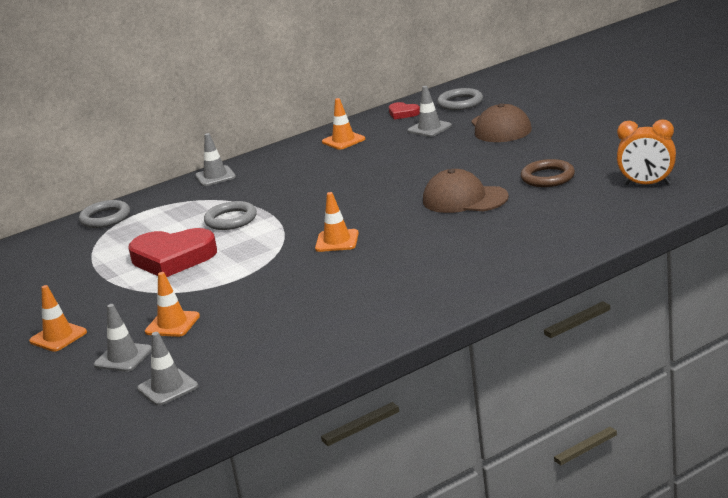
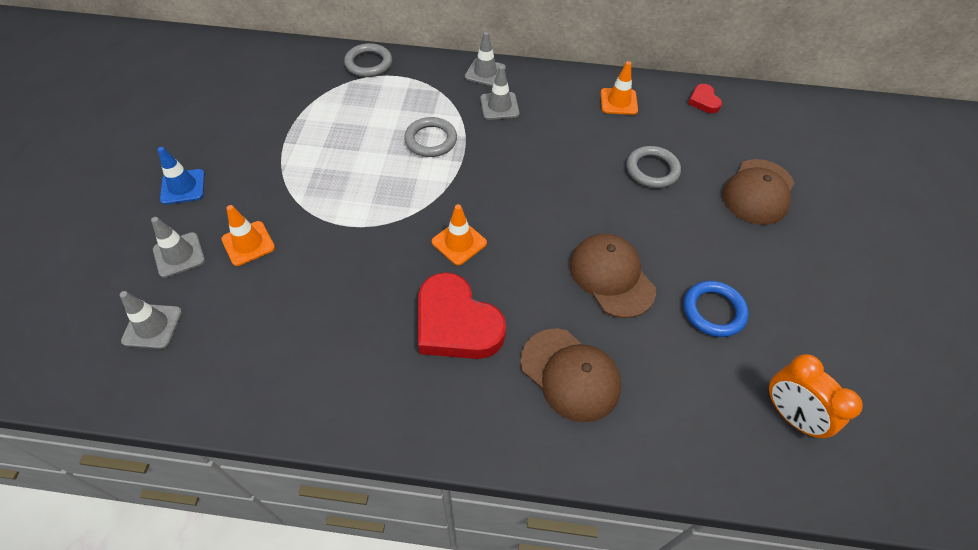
camera: 35 degrees right, 30 degrees up
orange traffic cone [29,285,87,352] -> blue traffic cone [158,147,205,204]
red heart [129,228,217,277] -> red heart moved to [418,272,506,359]
grey traffic cone [408,86,452,137] -> grey traffic cone moved to [480,66,520,120]
grey ring [437,88,483,110] -> grey ring moved to [627,146,681,188]
brown ring [521,159,575,187] -> blue ring [684,281,749,337]
none -> brown cap [521,329,621,422]

